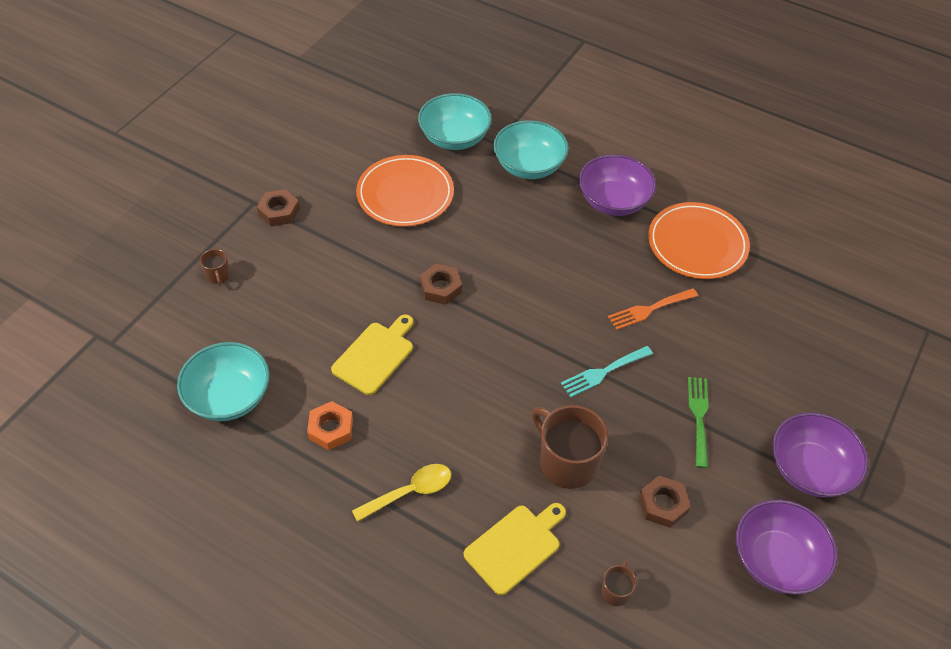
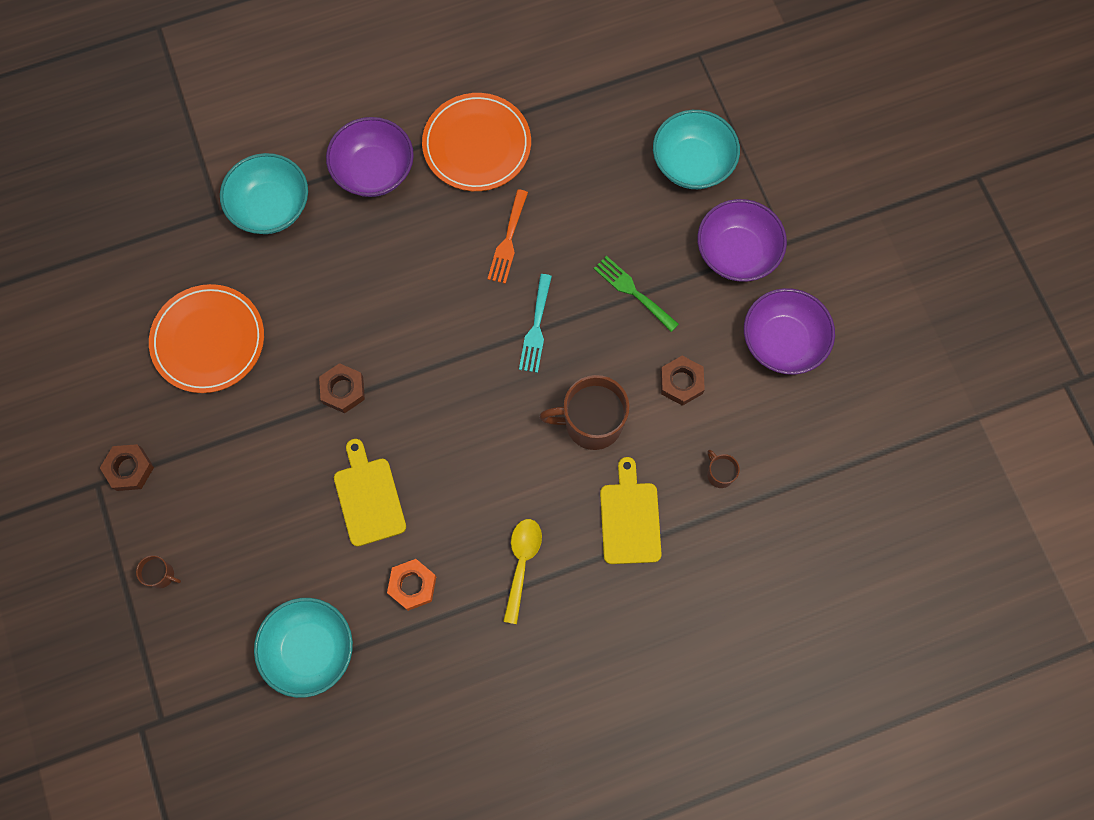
camera: 50 degrees left, 20 degrees up
turquoise bowl [418,93,492,150] -> turquoise bowl moved to [653,110,740,189]

